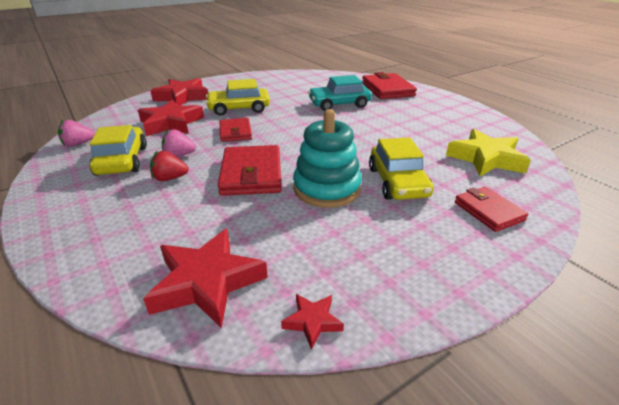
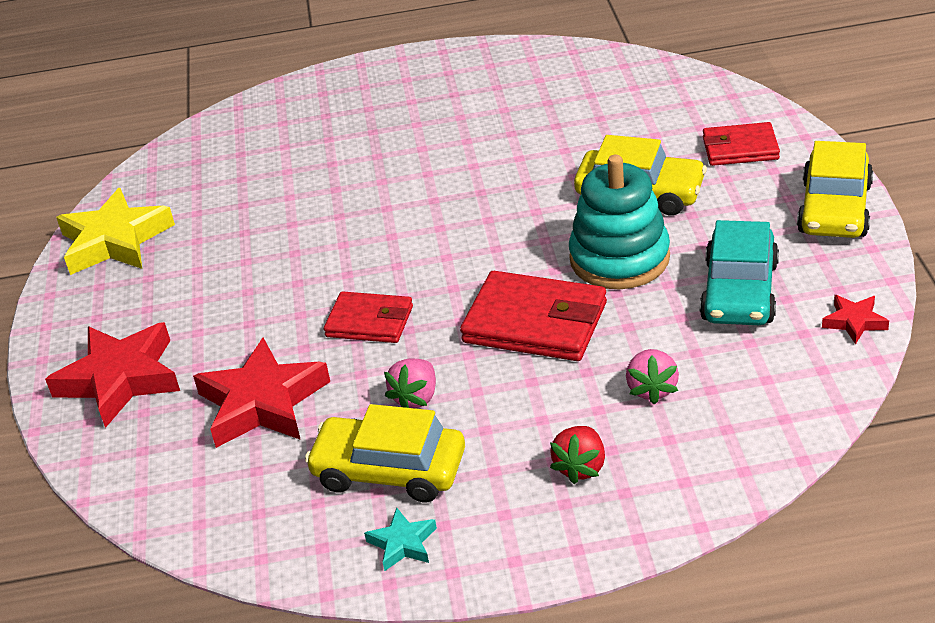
camera: 60 degrees left, 5 degrees up
pink strawberry [58,120,95,147] -> pink strawberry moved to [626,349,679,405]
red star [143,229,268,328] -> none
red strawberry [150,151,189,181] -> red strawberry moved to [550,426,605,484]
yellow car [205,79,270,116] -> yellow car moved to [797,141,873,238]
turquoise car [308,75,372,111] -> turquoise car moved to [700,220,779,325]
red wallet [362,72,417,99] -> none
yellow star [446,129,531,176] -> yellow star moved to [56,188,175,275]
none -> turquoise star [364,508,437,571]

